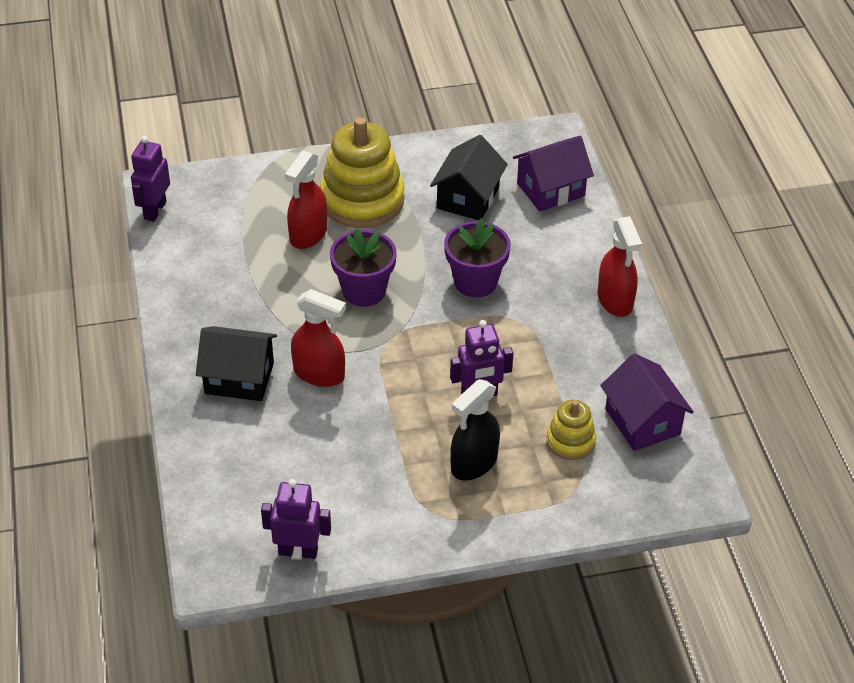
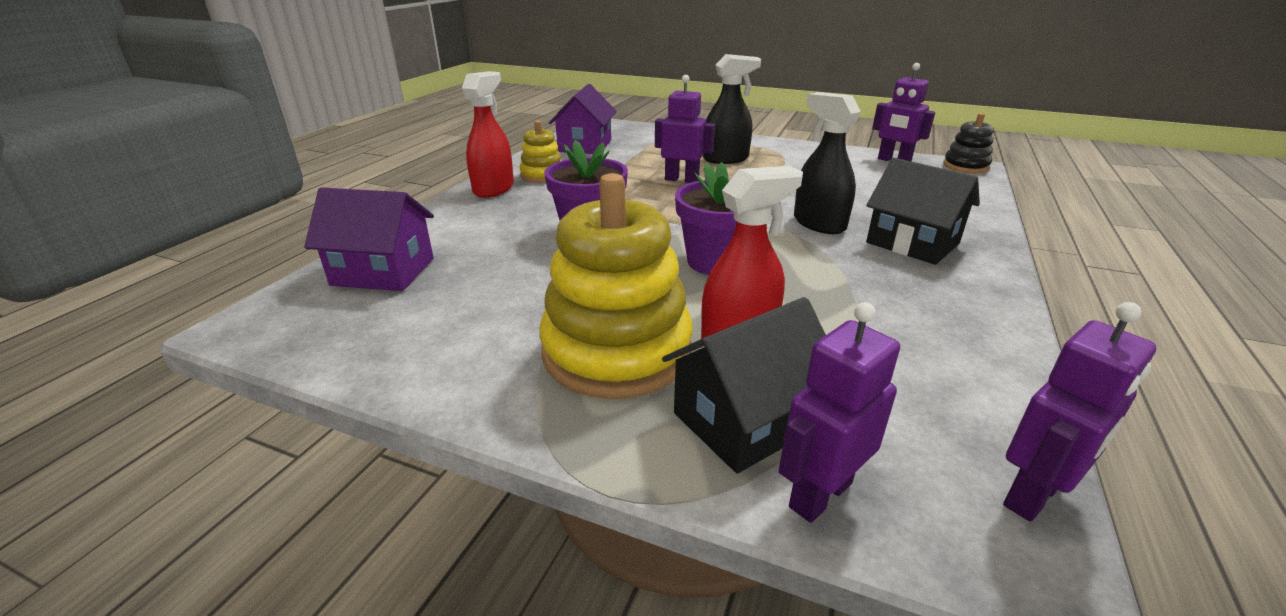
camera: 145 degrees left, 15 degrees down
red spray bottle [291,289,346,387] -> black spray bottle [794,92,861,234]
black house [430,135,508,220] -> black house moved to [662,297,826,473]
yellow stacking toy [546,400,596,460] -> yellow stacking toy moved to [519,120,562,183]
none -> purple robot [779,302,900,523]
none -> black stacking toy [943,113,994,173]

